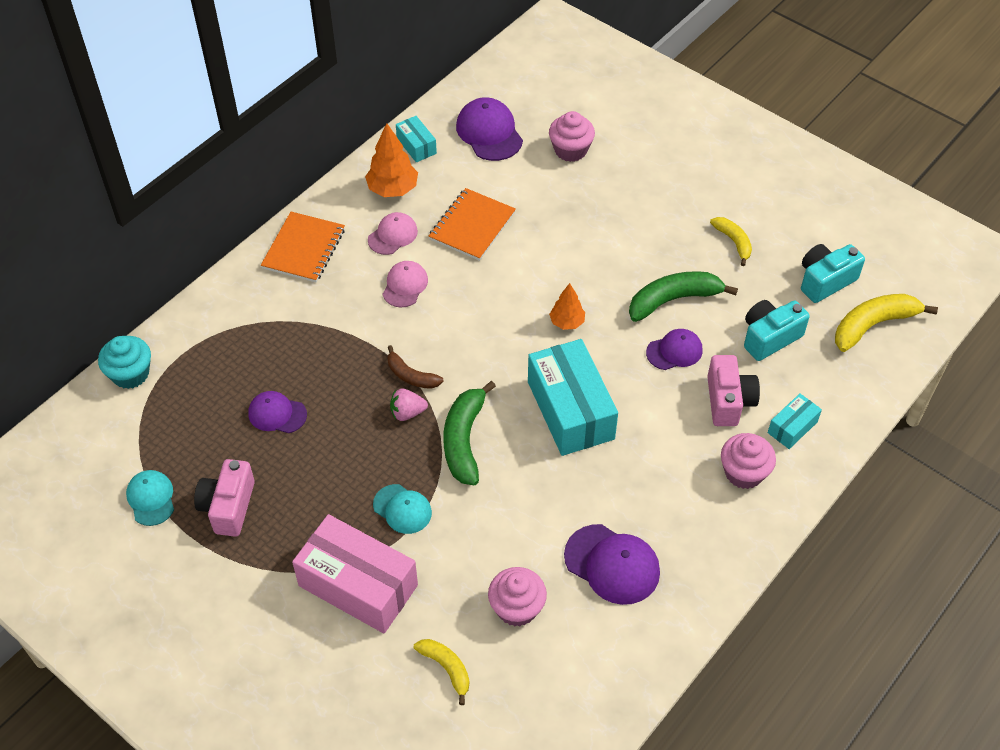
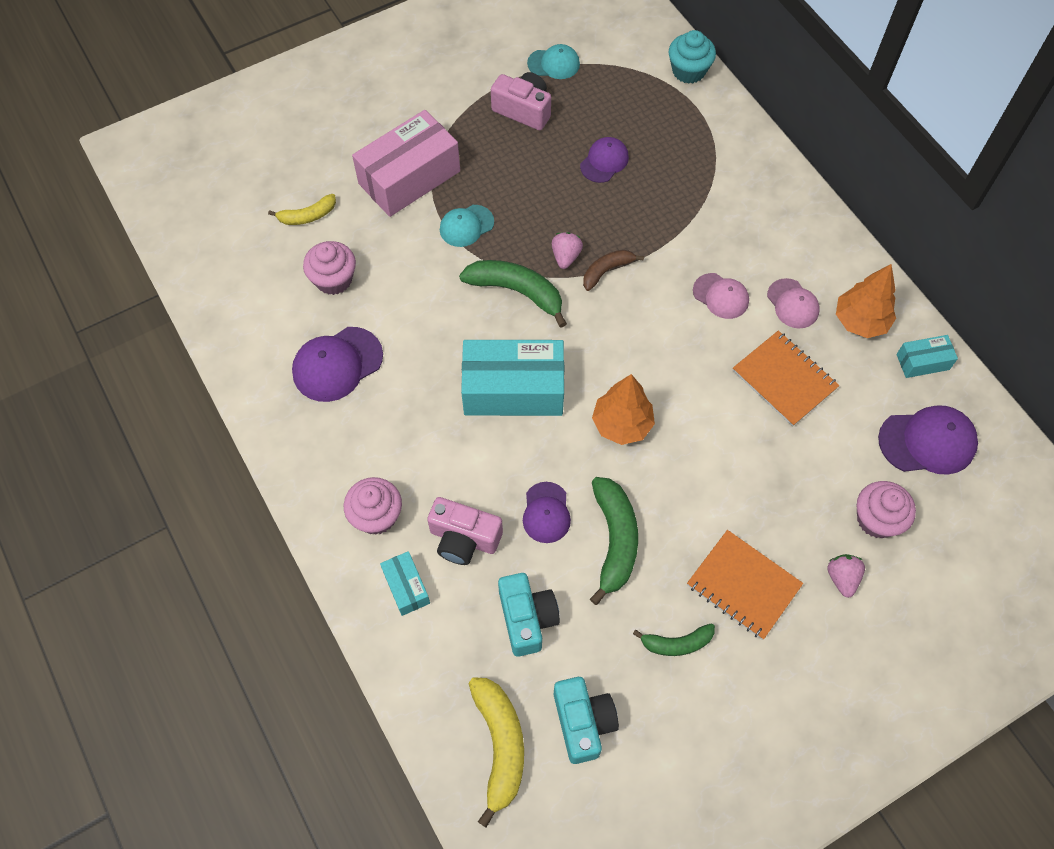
camera: 110 degrees right, 10 degrees up
orange notebook [261,212,345,282] -> orange notebook moved to [687,530,803,640]
orange tree [549,283,585,330] -> orange tree [592,374,655,445], size x1.57
yellow banana [710,217,752,266] -> green banana [633,624,715,656]
none -> pink strawberry [827,554,865,598]

